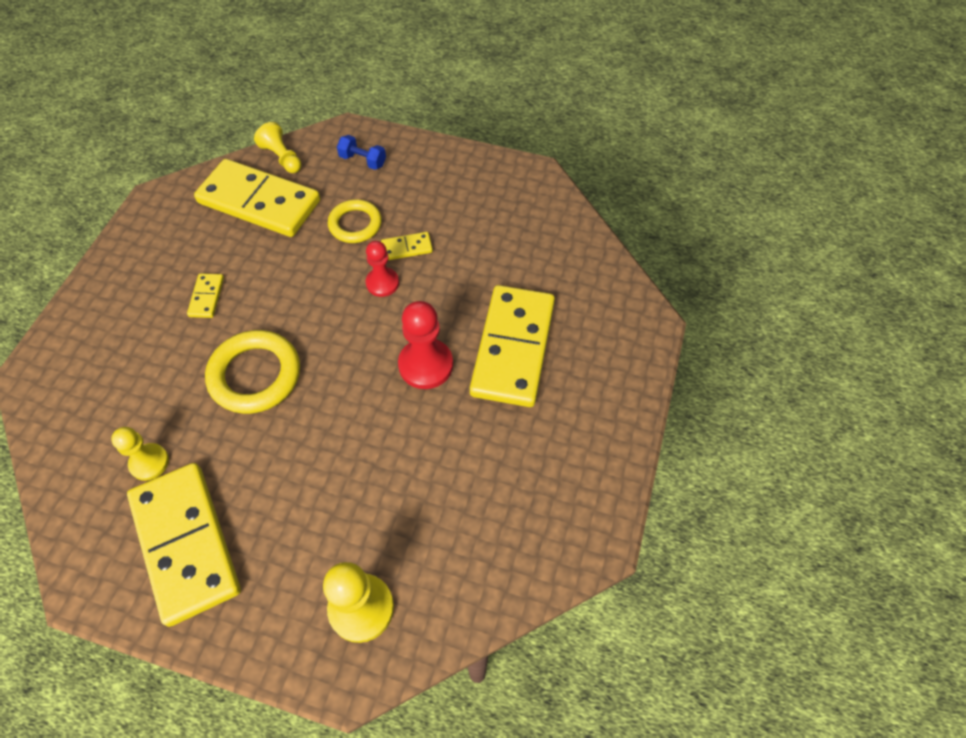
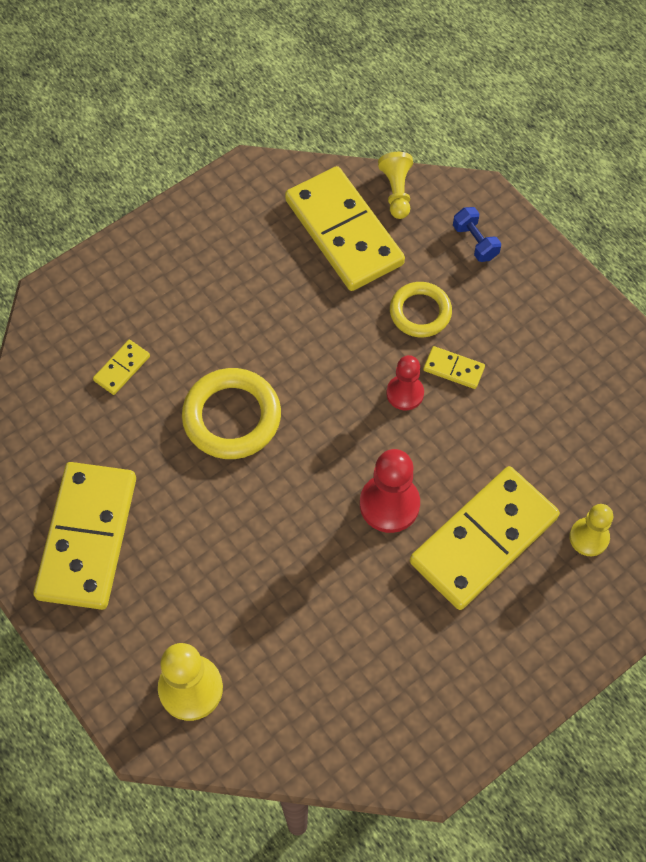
camera: 35 degrees right, 5 degrees up
yellow pawn [111,427,169,481] -> yellow pawn moved to [569,504,613,556]
yellow domino [187,273,224,318] -> yellow domino moved to [93,340,150,395]

